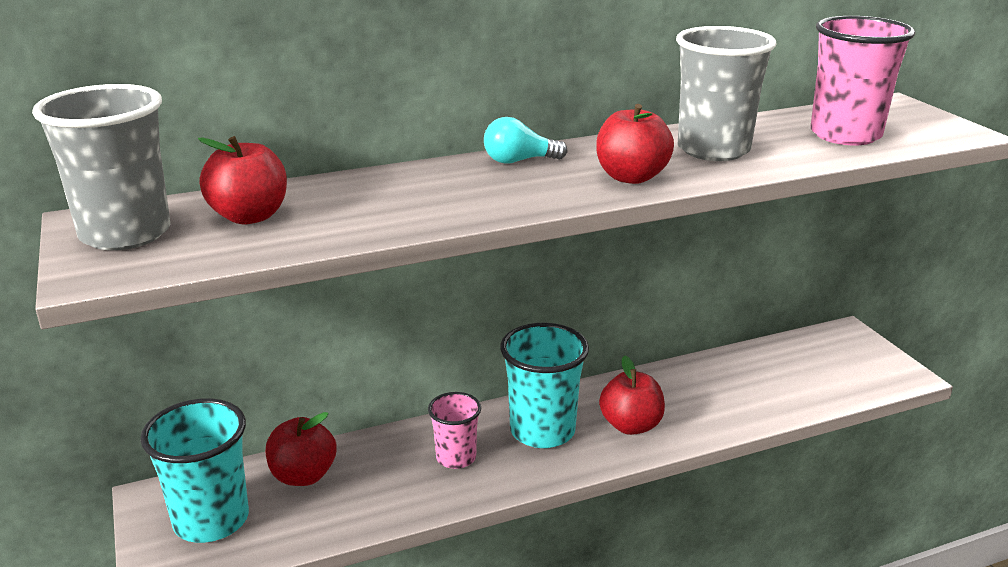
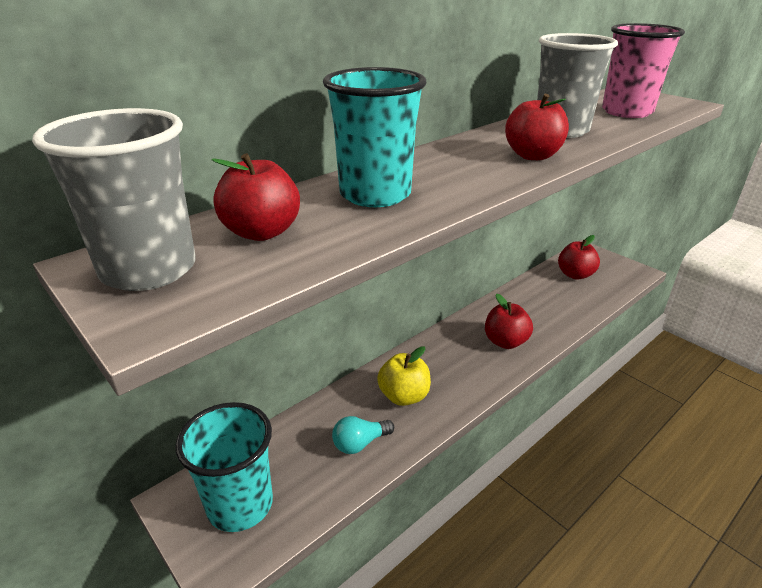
camera: 20 degrees left, 5 degrees up
red apple [266,412,337,486] -> red apple moved to [558,235,600,280]
pink cup [428,392,481,469] -> yellow apple [377,346,431,406]
turquoise light bulb [484,117,568,164] -> turquoise light bulb moved to [332,416,394,454]
turquoise cup [500,323,589,448] -> turquoise cup moved to [323,67,426,207]

